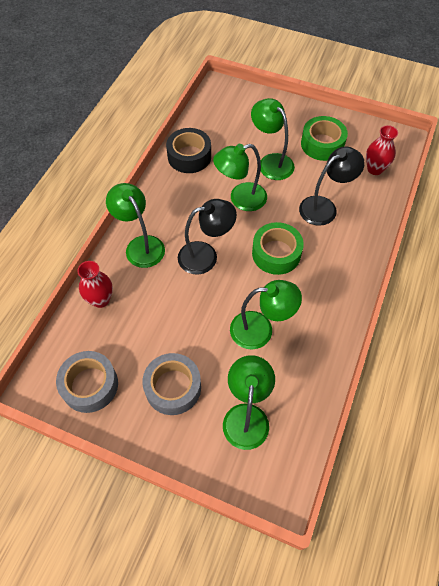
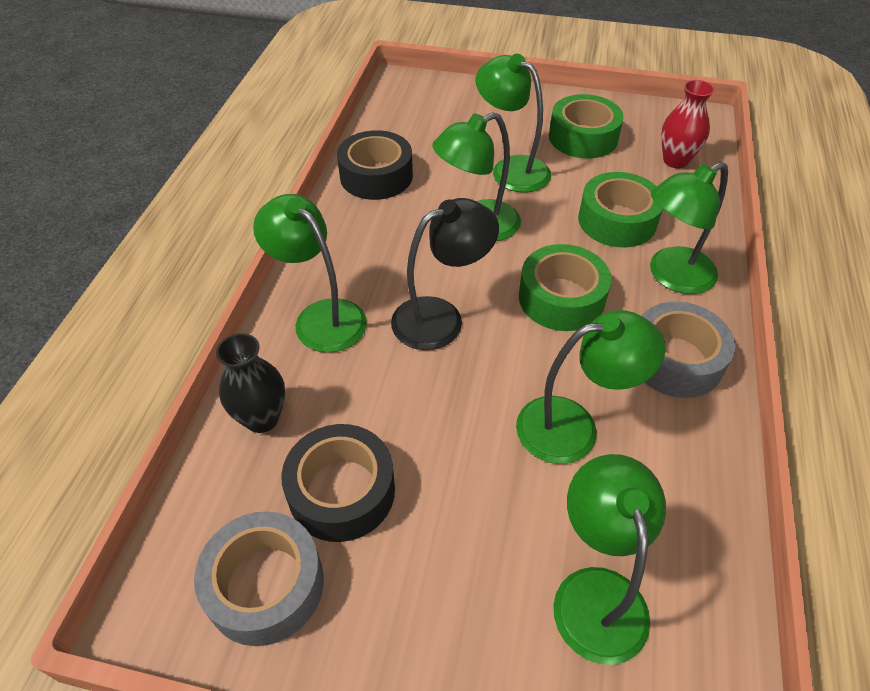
camera: 10 degrees left, 10 degrees down
red vase [77,261,113,308] -> black vase [216,333,285,433]
grey tape [142,353,201,415] -> grey tape moved to [642,302,736,398]
black lamp [299,146,365,226] -> green tape [578,172,663,248]
none -> black tape [281,424,395,542]
none -> green lamp [650,162,728,294]

